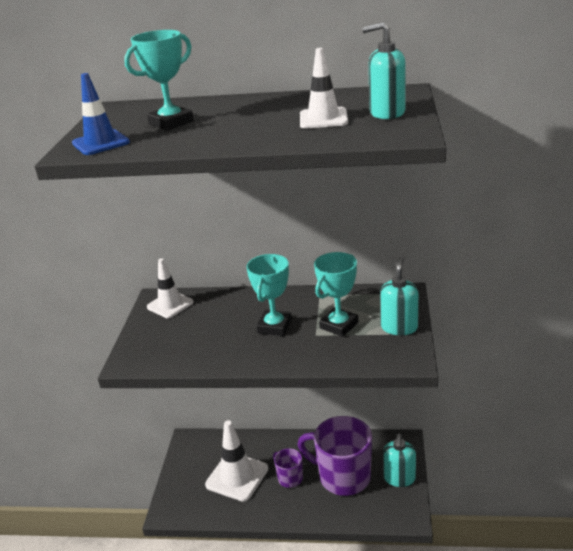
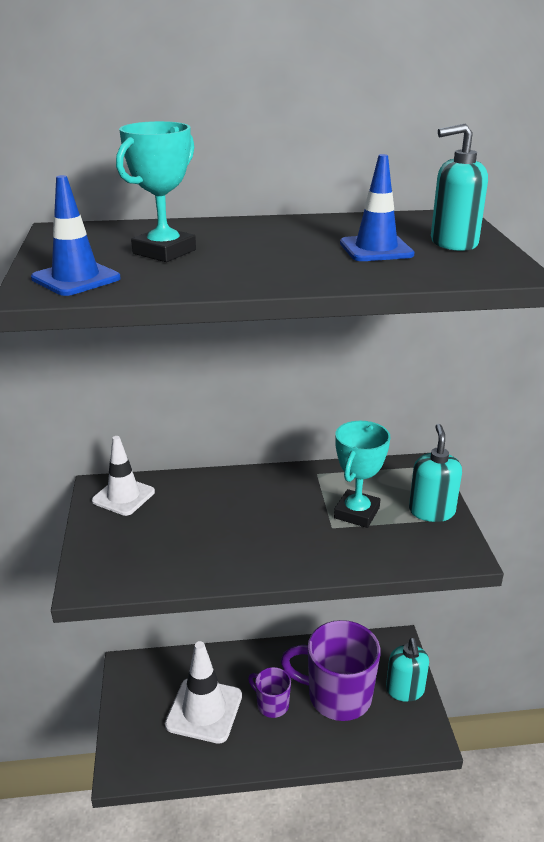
camera: 15 degrees left, 0 degrees up
turquoise trophy [247,254,292,336] -> none
white traffic cone [300,48,348,129] -> blue traffic cone [340,154,414,261]

